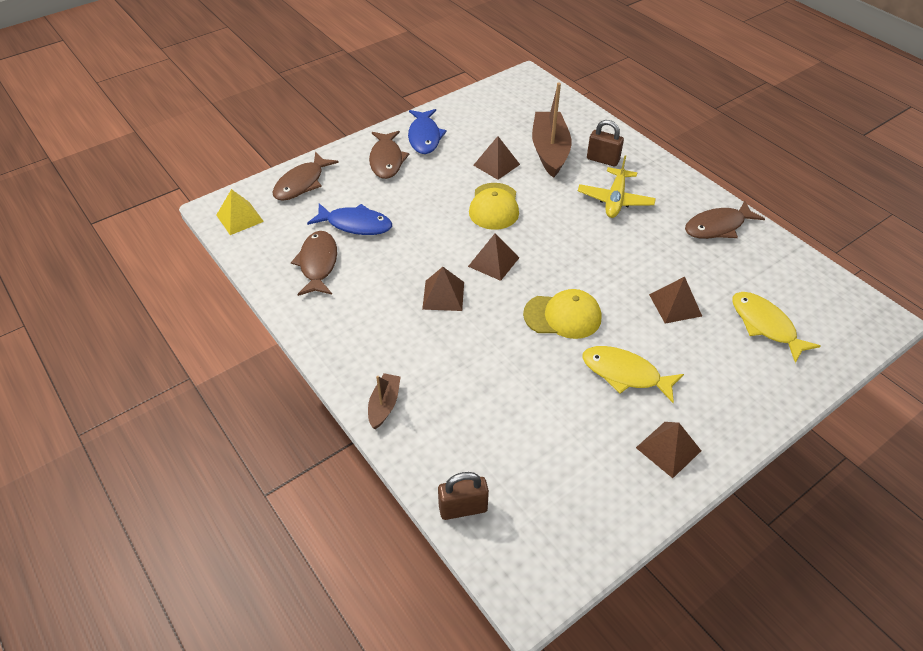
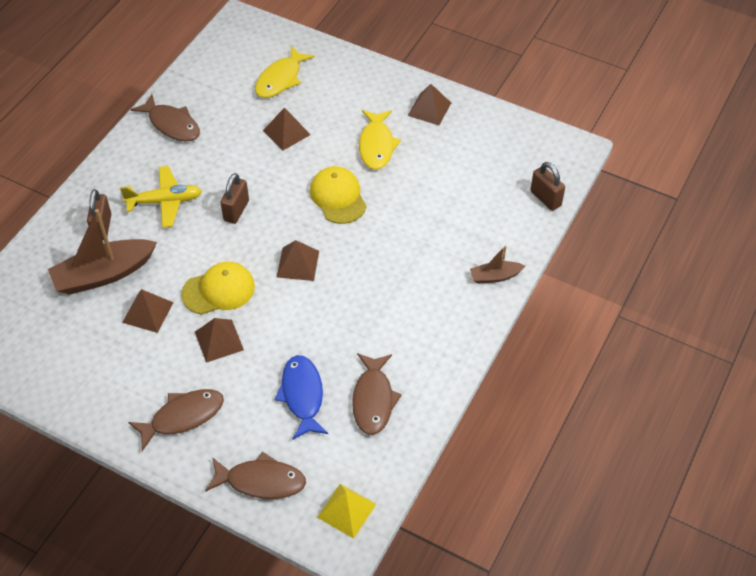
camera: 115 degrees left, 5 degrees up
brown fish [291,231,337,296] -> brown fish turned 60 degrees counterclockwise [352,353,402,435]
blue fish [408,109,447,154] -> none
brown pyramid [422,267,464,311] -> brown pyramid moved to [195,318,244,363]
none -> brown padlock [220,173,249,224]

